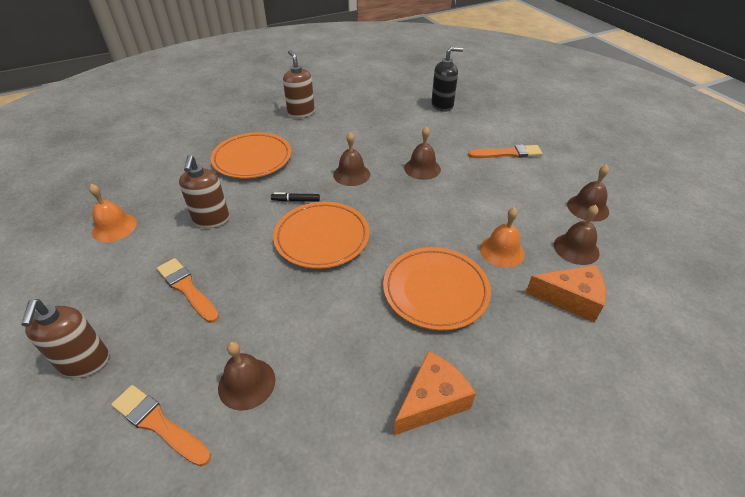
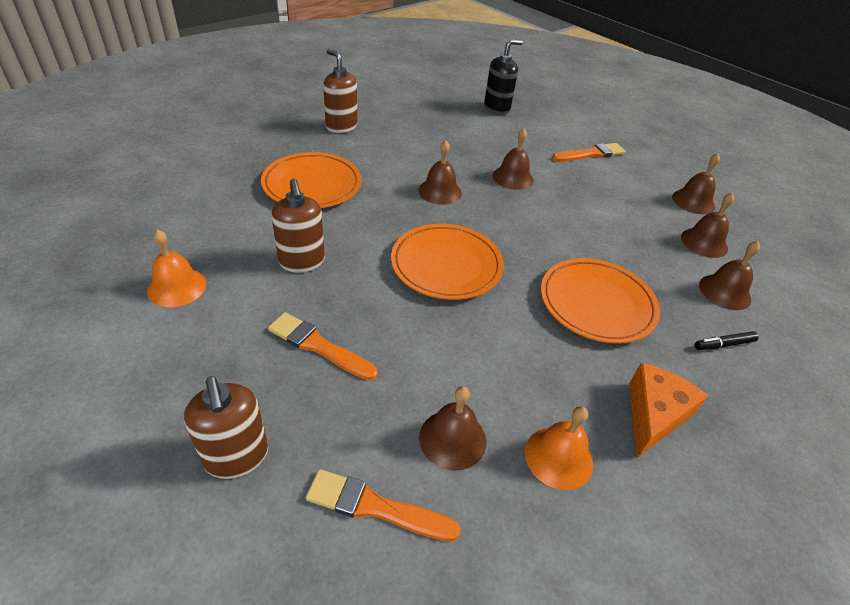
camera: 20 degrees left, 0 degrees up
black marker [271,192,320,202] -> black marker moved to [695,331,759,350]
orange bell [480,207,525,268] -> orange bell moved to [525,406,593,490]
orange cheese [526,265,606,323] -> brown bell [699,241,760,310]

